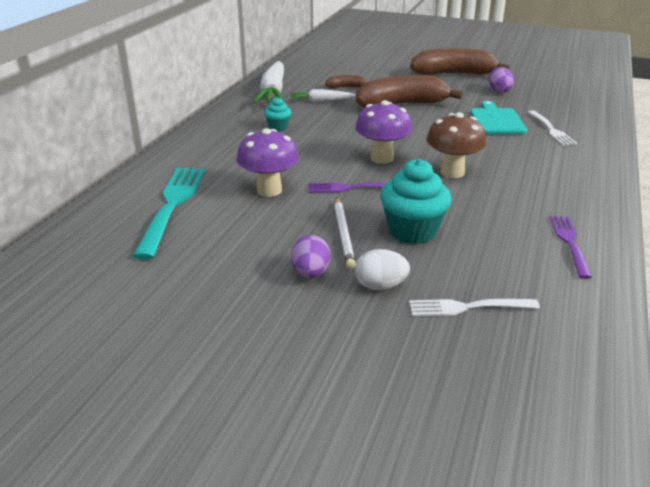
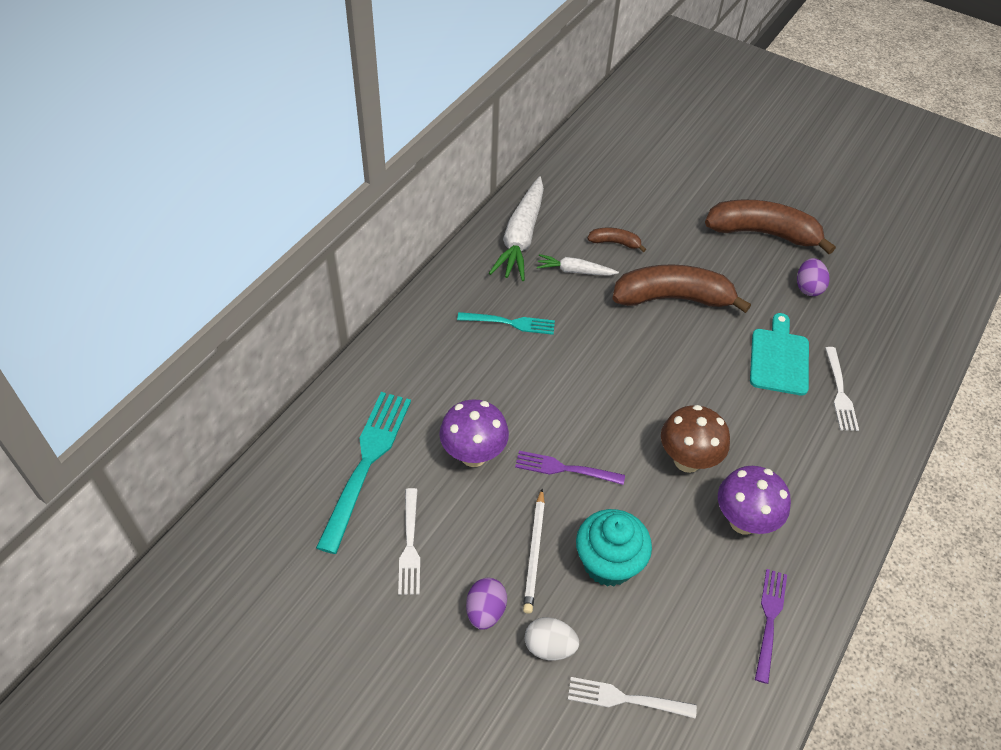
camera: 10 degrees right, 20 degrees up
turquoise cupcake [264,97,291,131] -> turquoise fork [457,312,555,335]
purple mushroom [355,100,412,164] -> purple mushroom moved to [718,466,791,535]
none -> white fork [398,488,420,595]

